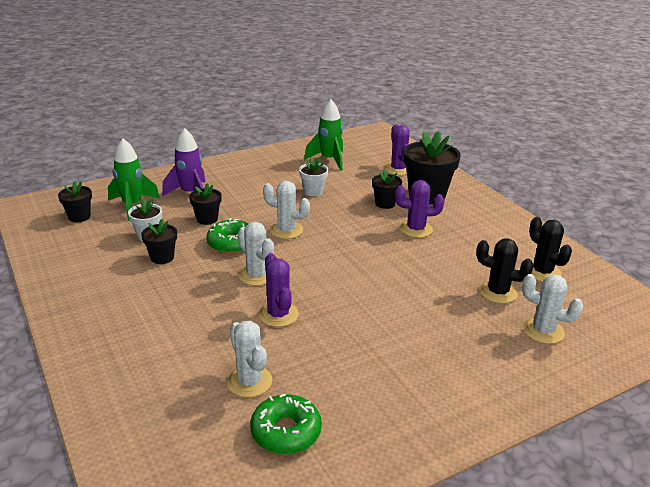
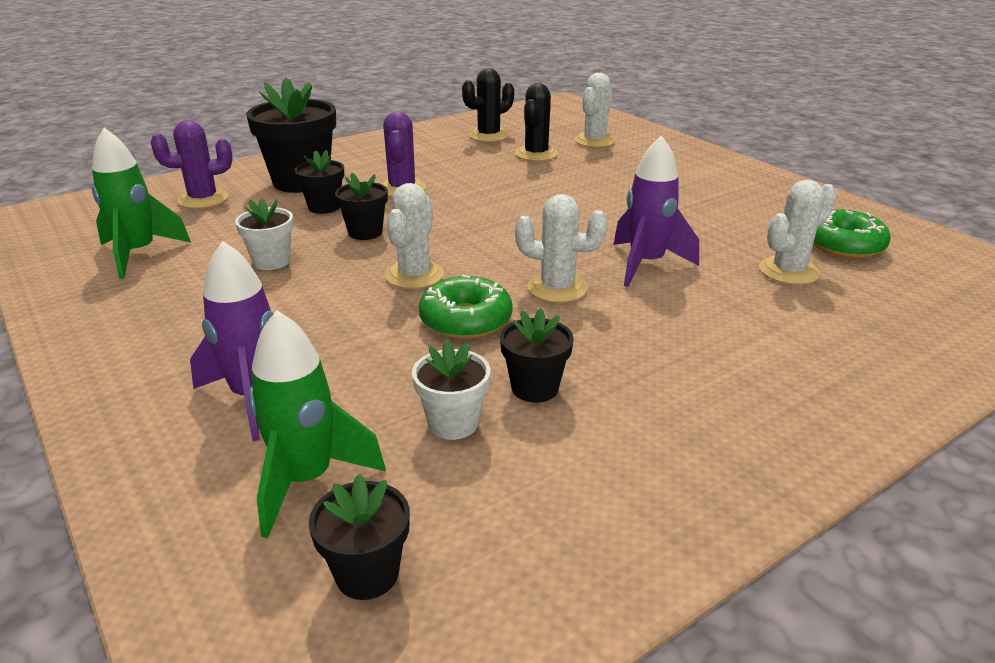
camera: 95 degrees left, 0 degrees up
black flower pot [189,183,222,225] -> black flower pot moved to [335,173,388,240]
white cactus [238,222,274,286] -> white cactus turned 60 degrees clockwise [515,194,608,303]
purple cactus [258,253,299,327] -> purple rocket [613,136,699,287]

